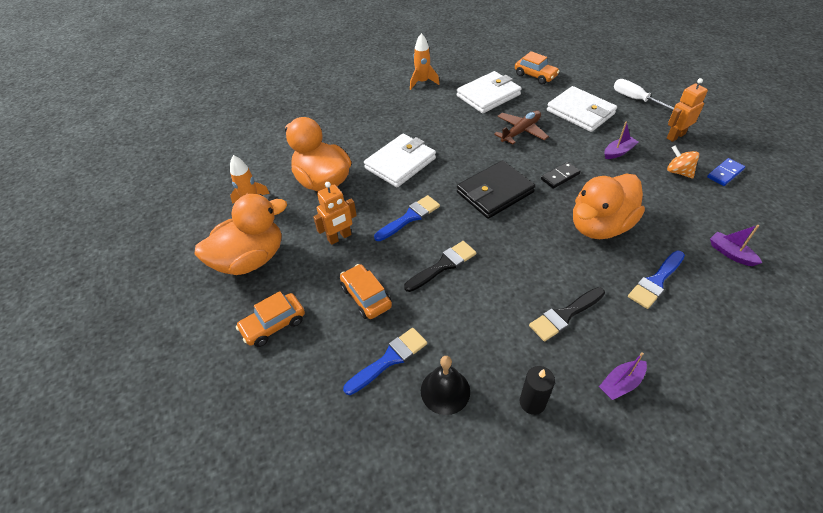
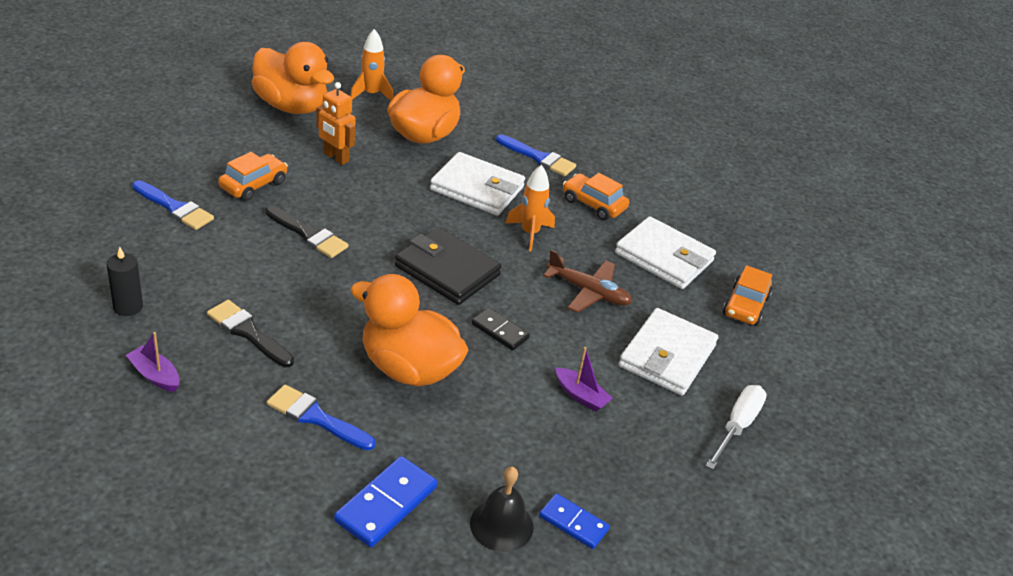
camera: 65 degrees right, 10 degrees down
orange car [236,291,305,347] -> orange car moved to [563,173,629,220]
blue brush [374,195,440,241] -> blue brush moved to [496,134,576,176]
orange rocket [410,33,440,90] -> orange rocket moved to [506,165,555,251]
black bell [421,356,470,415] -> black bell moved to [470,467,534,552]
orange robot [667,78,708,142] -> none
orange spinning top [667,146,699,178] -> none
purple boat [710,225,762,266] -> blue domino [334,456,437,547]

